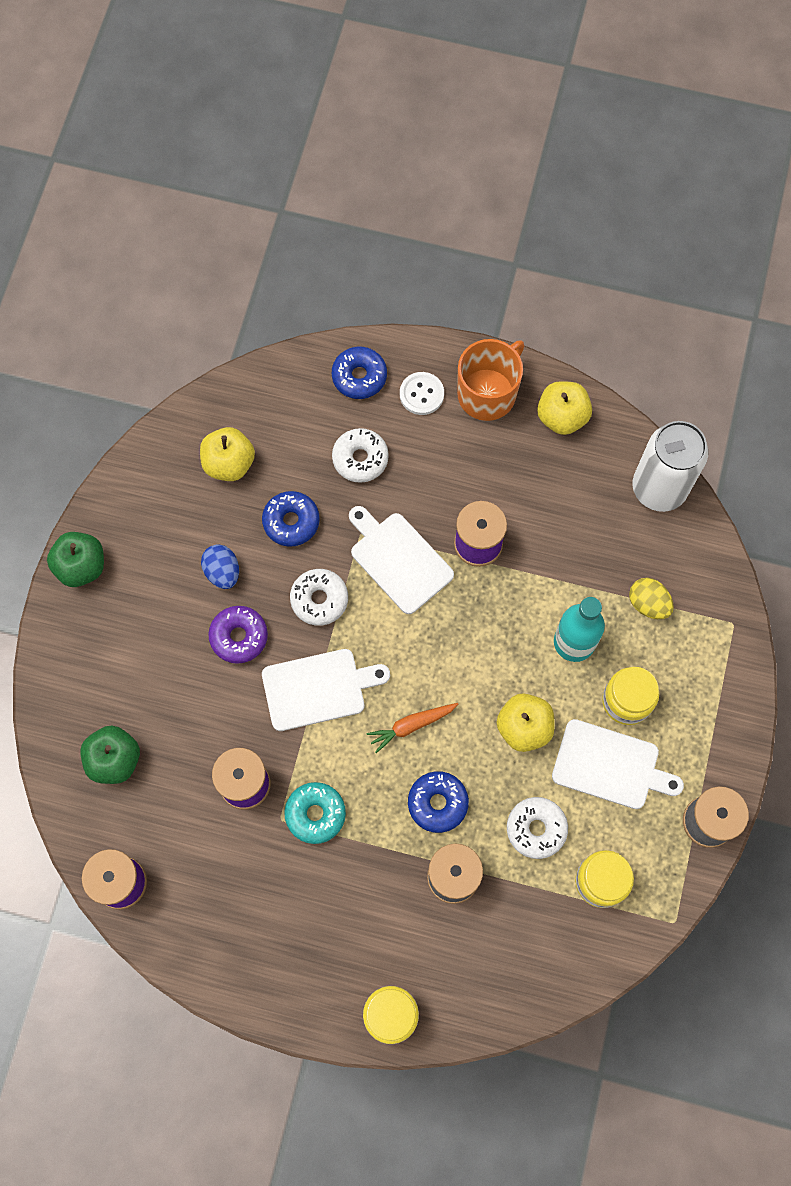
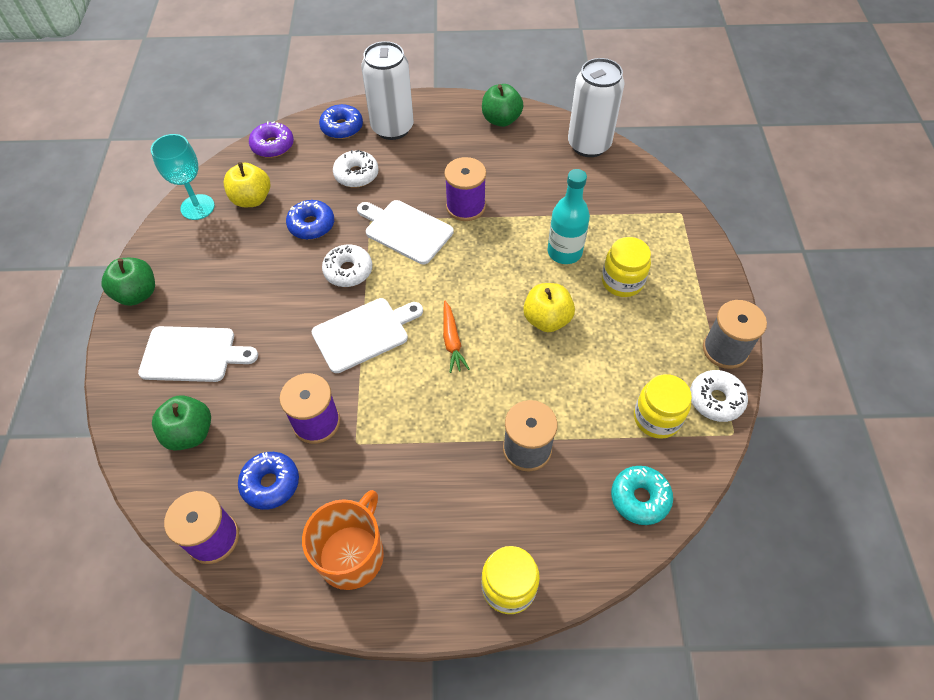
camera: 15 degrees left, 15 degrees down
blue egg [201,544,239,589] -> none
purple donut [208,606,268,664] -> purple donut moved to [249,121,294,158]
turquoise donut [284,782,346,844] -> turquoise donut moved to [611,466,673,525]
orange carrot [367,703,458,753] -> orange carrot turned 60 degrees counterclockwise [443,301,469,373]
white button [400,372,444,415] -> white can [361,41,414,140]
blue donut [408,771,469,833] -> blue donut moved to [238,452,299,510]
orange mug [457,339,524,421] -> orange mug moved to [302,490,384,590]
white donut [507,797,568,859] -> white donut moved to [690,370,748,422]
yellow apple [537,381,592,435] -> green apple [482,84,524,127]
white cutting board [552,719,684,809] -> white cutting board moved to [138,326,258,382]
yellow egg [629,578,674,619] -> none
none -> turquoise goblet [151,134,215,220]

